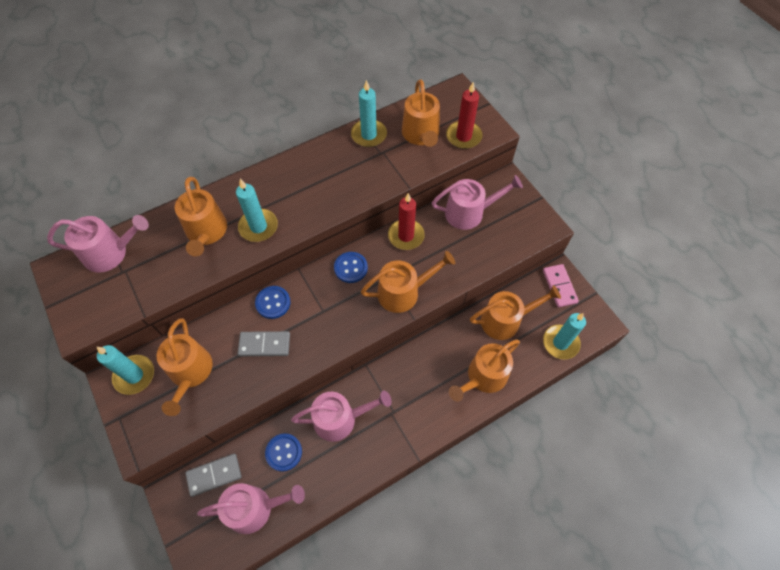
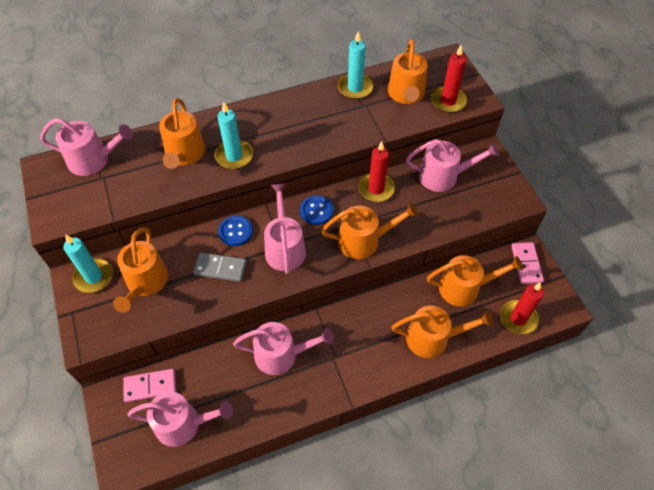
camera: 10 degrees right, 5 degrees down
grey domino [185,454,242,497] -> pink domino [123,369,176,402]
blue button [265,433,302,472] -> none
orange watering can [449,339,520,402] -> orange watering can turned 150 degrees counterclockwise [392,306,493,358]
turquoise candle [543,313,586,359] -> red candle [500,282,544,335]
none -> pink watering can [264,183,306,274]

